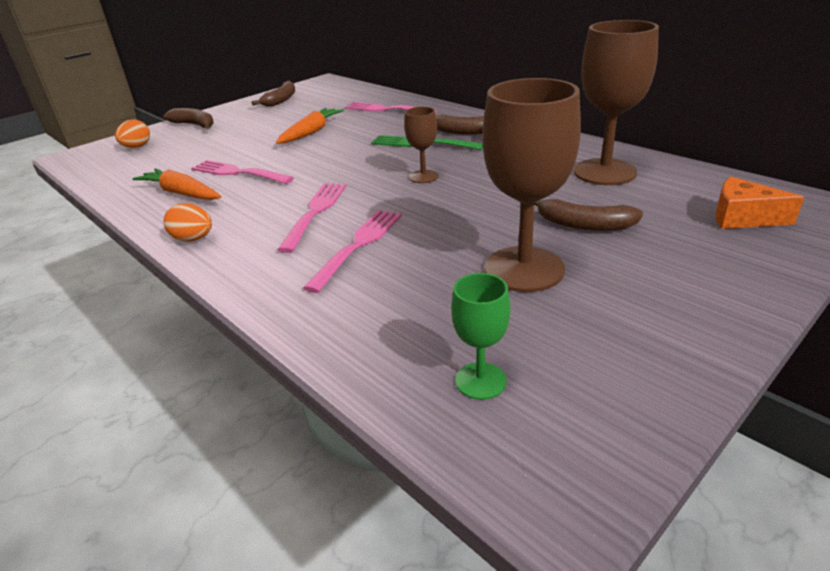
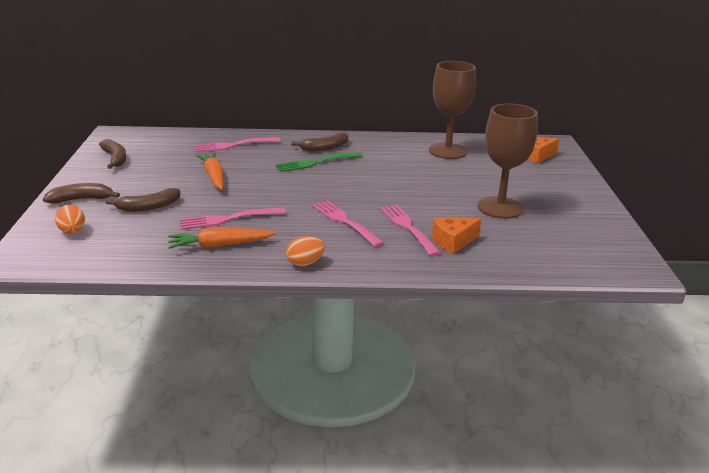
camera: 50 degrees left, 5 degrees down
brown goblet [404,107,439,183] -> none
green goblet [451,273,510,400] -> none
brown banana [534,199,643,231] -> brown banana moved to [106,188,180,212]
none -> orange cheese [432,218,481,254]

